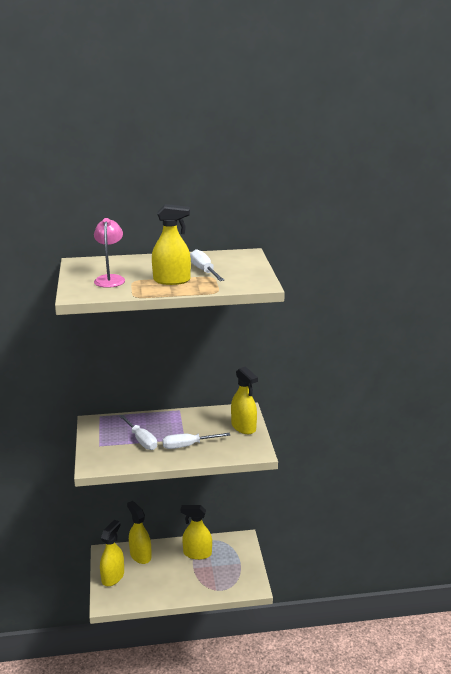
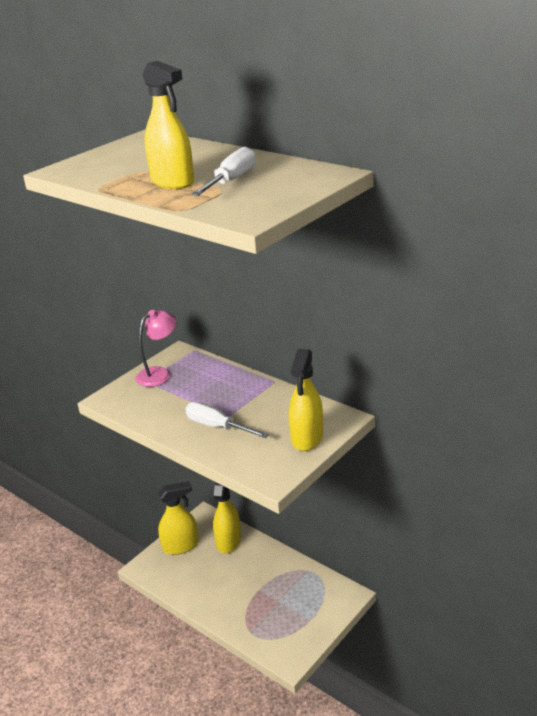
camera: 50 degrees right, 5 degrees up
pink lamp [94,218,125,288] -> pink lamp moved to [136,310,177,387]
white screwdriver [119,415,157,450] -> none
yellow spray bottle [181,505,212,560] -> none

